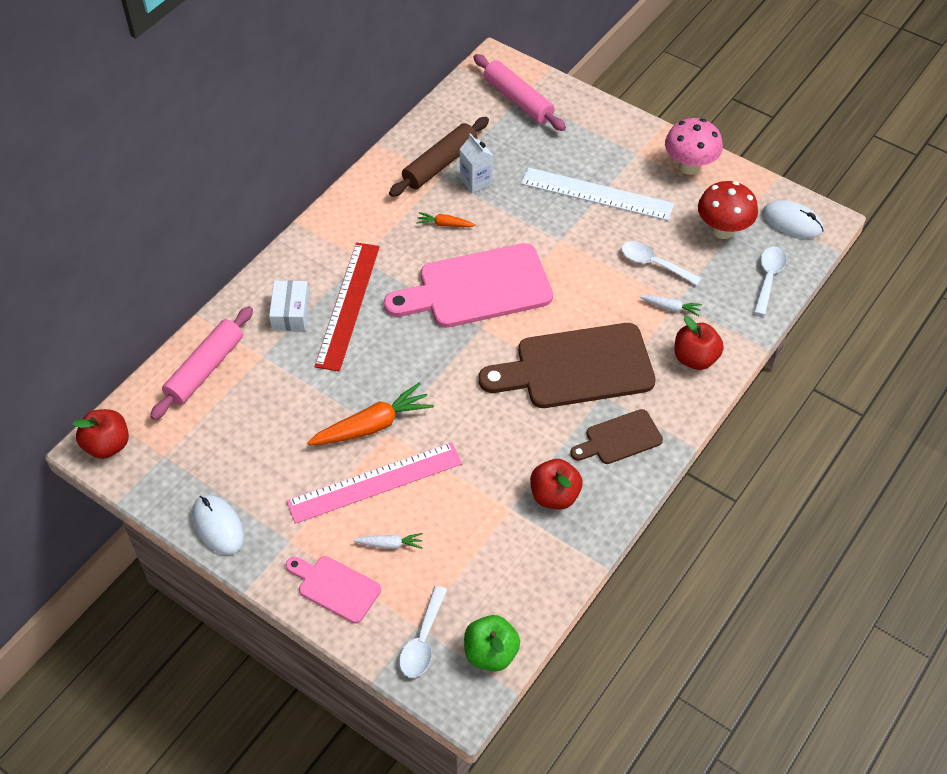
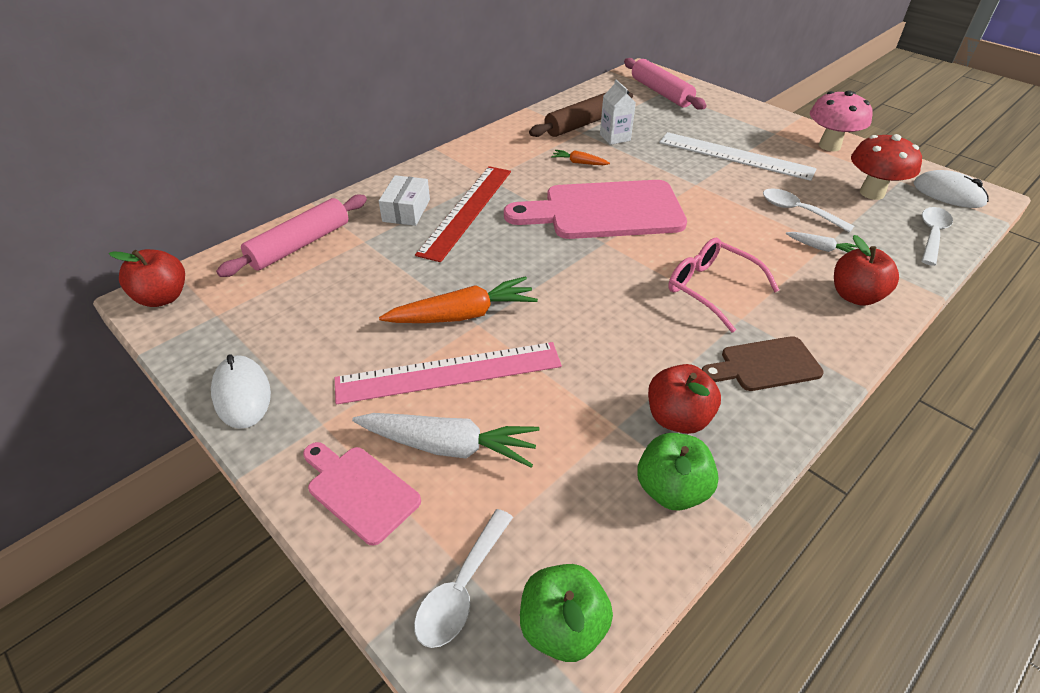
camera: 10 degrees right, 10 degrees down
white carrot [353,533,423,549] -> white carrot [352,413,540,468], size x1.99
brown cutting board [479,323,656,408] -> pink glasses [668,238,779,333]
none -> green apple [637,433,719,511]

